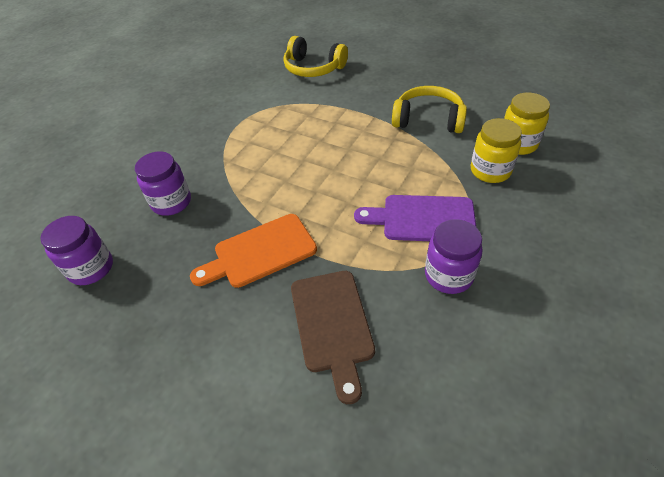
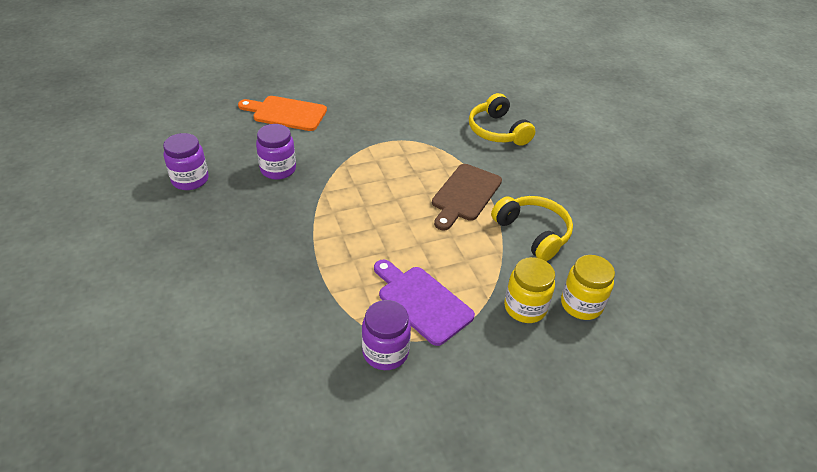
camera: 35 degrees right, 5 degrees down
orange cutting board [190,214,317,288] -> orange cutting board moved to [238,96,327,131]
brown cutting board [291,271,375,404] -> brown cutting board moved to [432,164,502,230]

